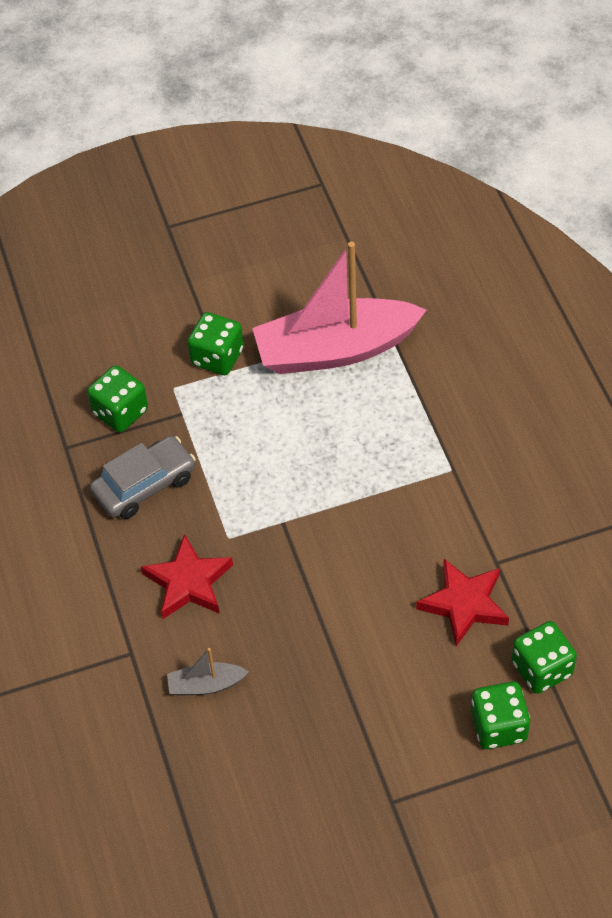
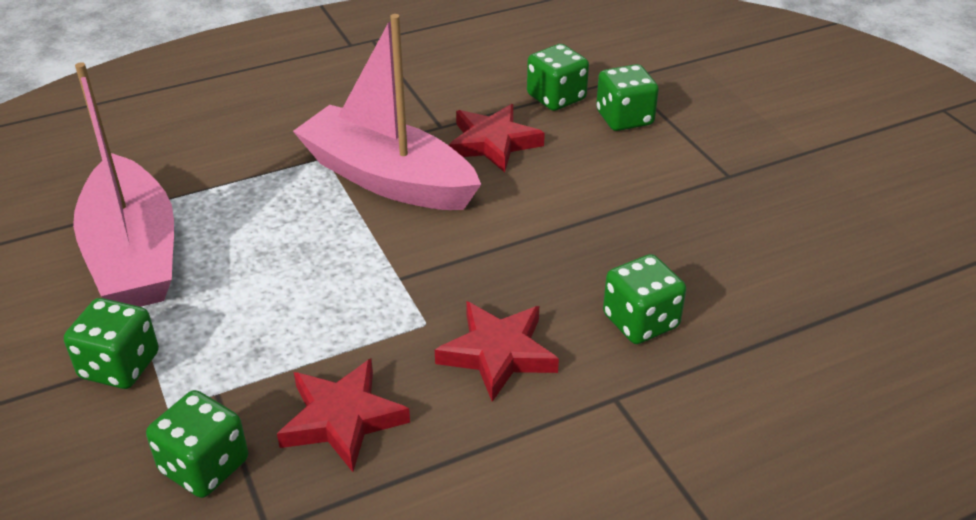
camera: 100 degrees left, 15 degrees down
grey car [90,436,196,519] -> red star [277,359,410,472]
grey boat [167,648,249,696] -> green dice [603,254,686,344]
none -> pink boat [293,14,481,210]

